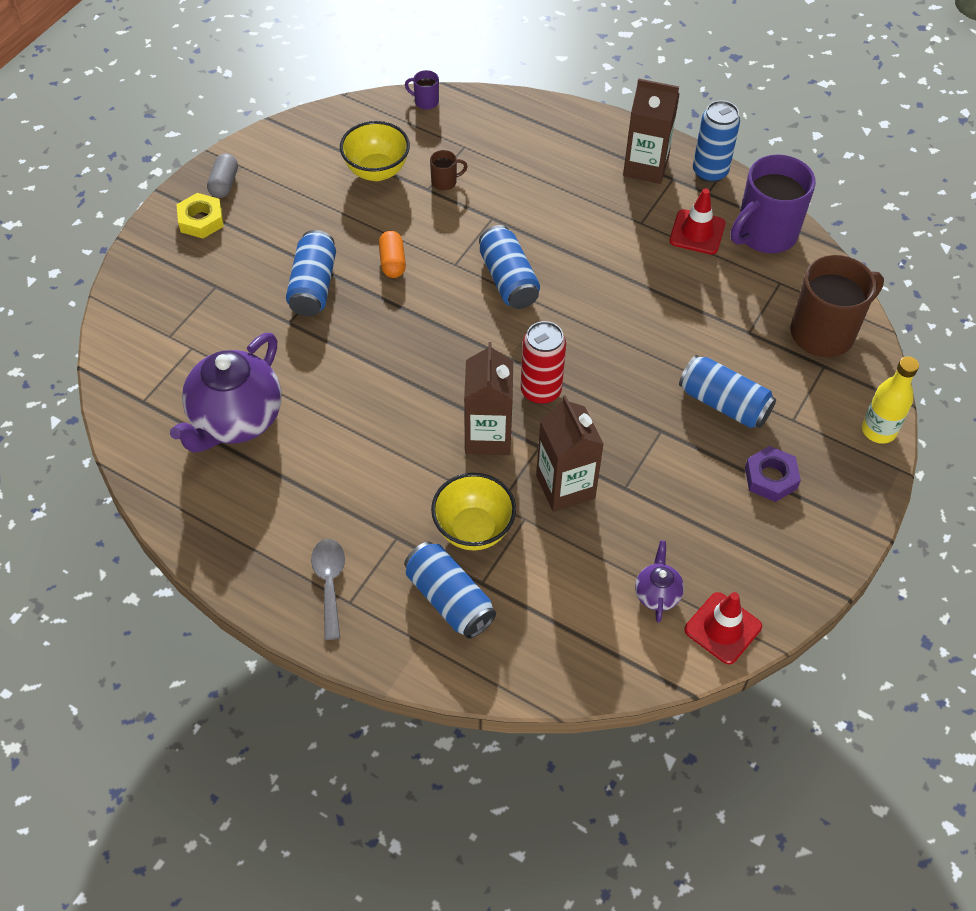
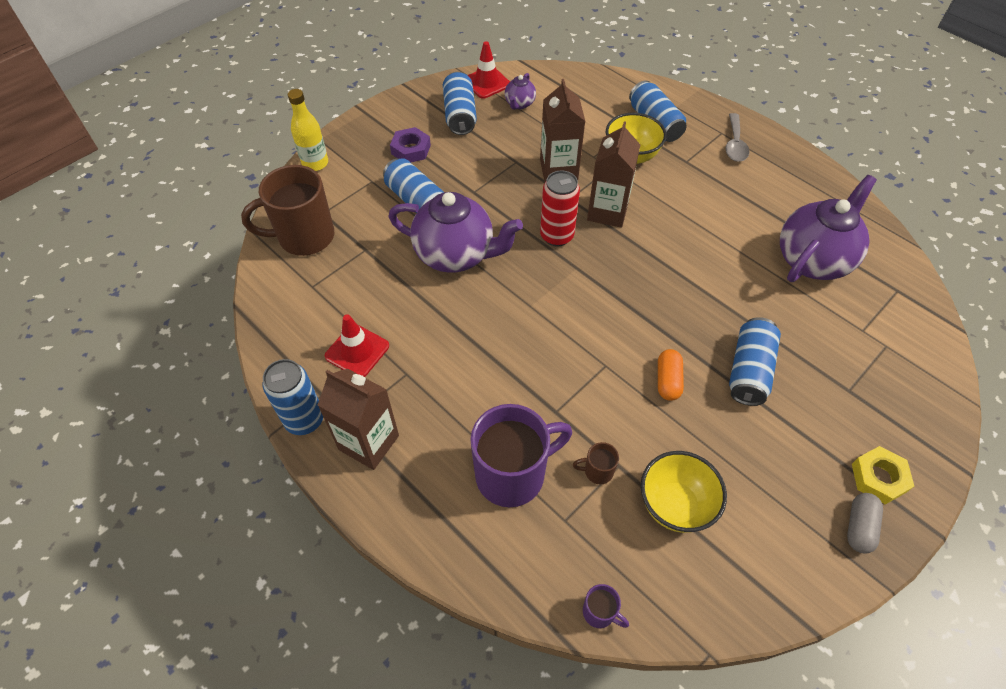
camera: 165 degrees left, 0 degrees up
blue can [479,225,540,309] -> blue can moved to [443,72,477,135]
purple mug [731,154,816,253] -> purple mug moved to [470,404,572,507]
none -> purple teapot [389,192,523,273]

